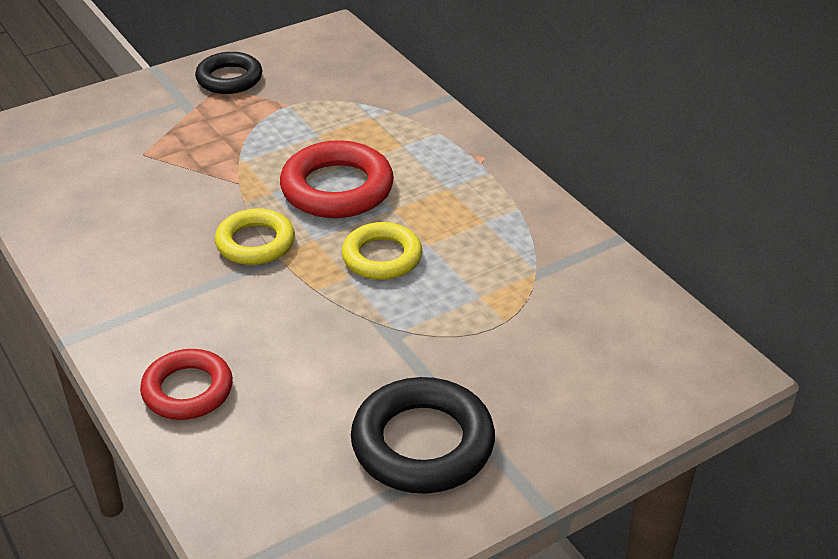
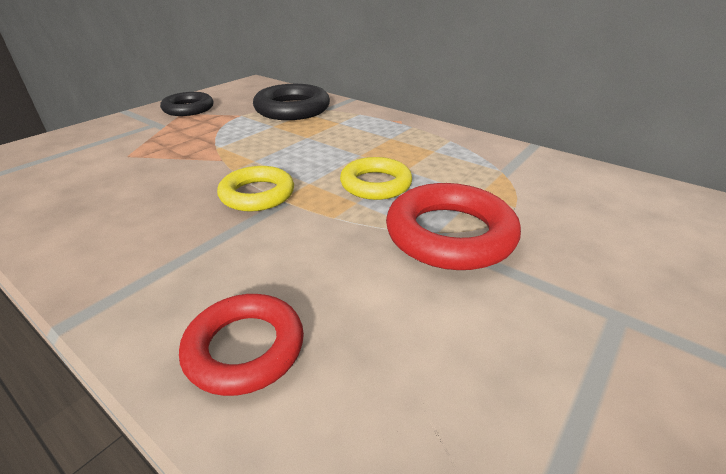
camera: 20 degrees left, 5 degrees down
red ring [280,140,394,218] -> red ring moved to [386,183,521,270]
black ring [351,377,495,494] -> black ring moved to [253,84,330,120]

